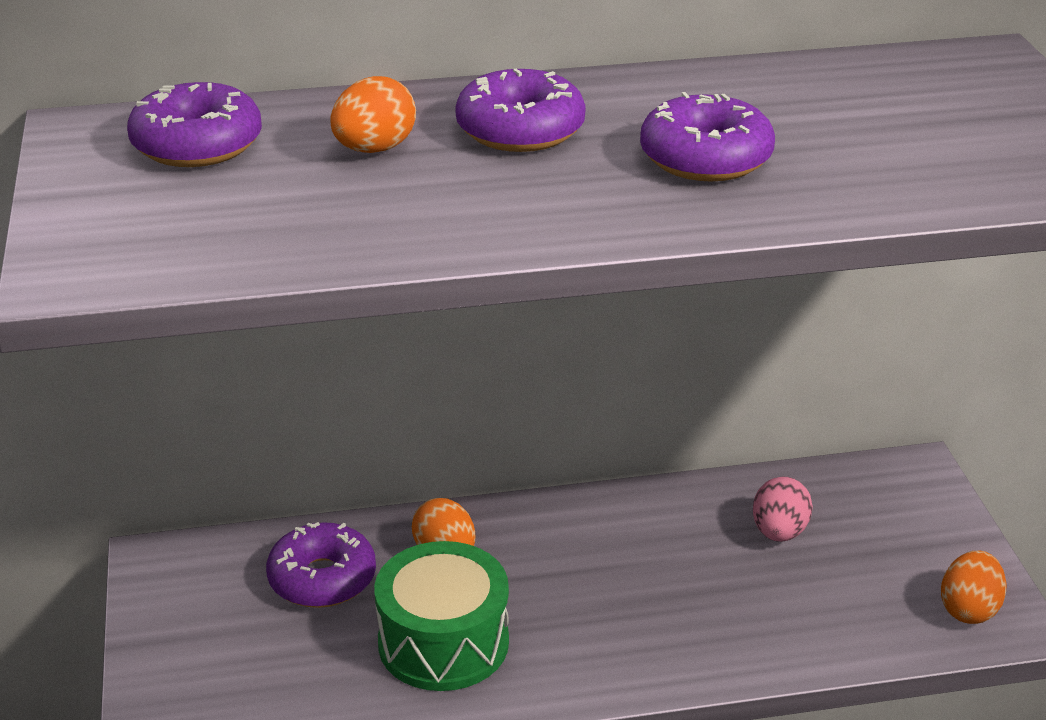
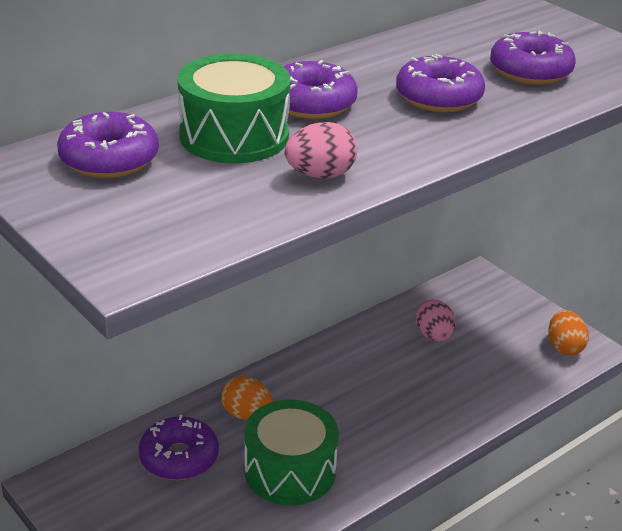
camera: 30 degrees left, 0 degrees up
orange egg [331,76,416,153] -> green drum [177,53,291,163]
none -> pink egg [284,122,358,179]
none -> purple donut [490,30,576,85]

